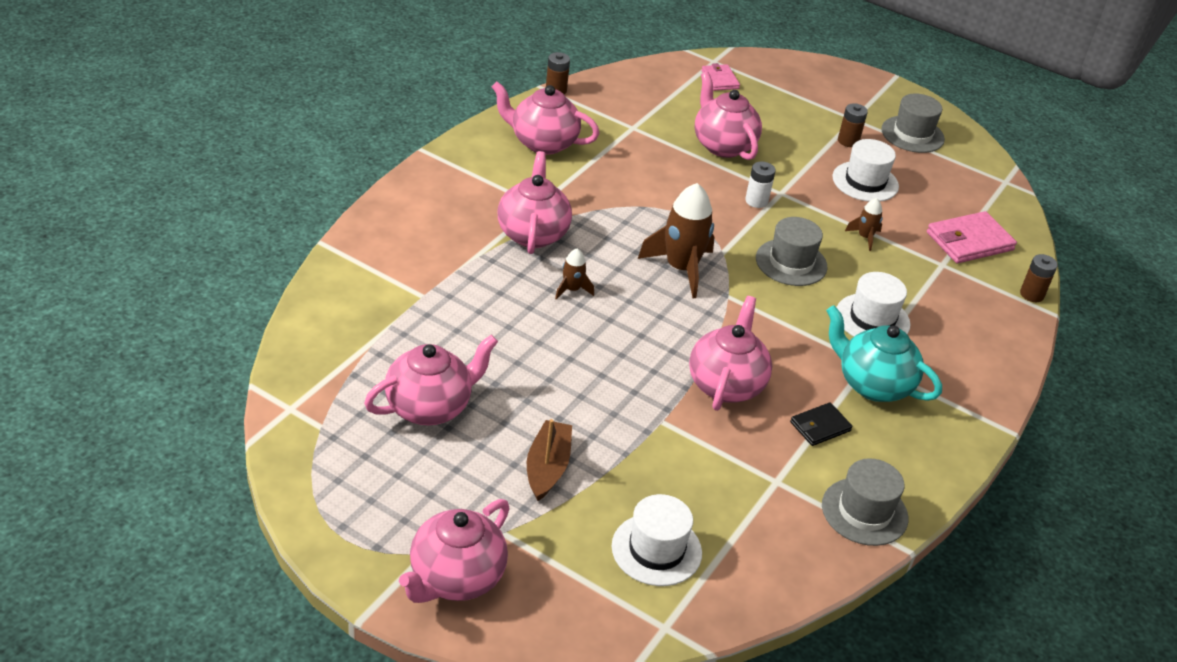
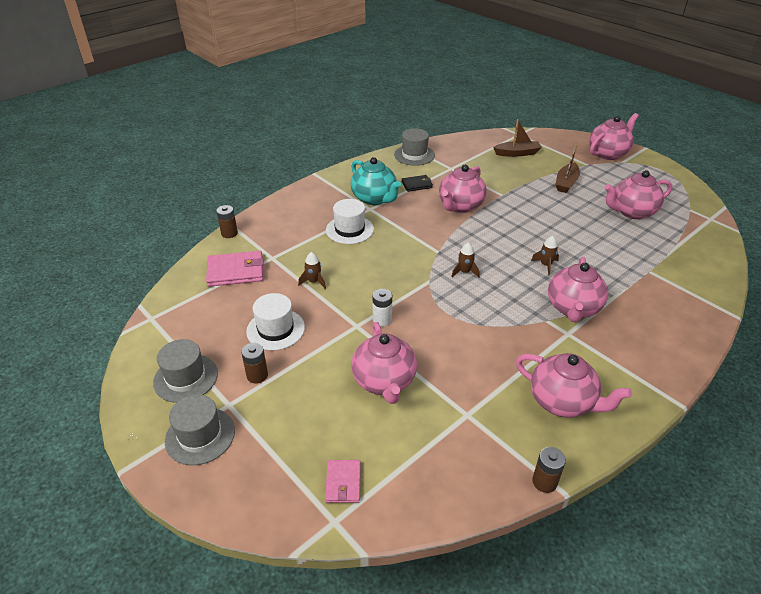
camera: 160 degrees left, 0 degrees up
white hat [612,494,702,586] -> brown boat [493,119,542,157]
brown rocket [638,183,715,298] -> brown rocket [451,243,480,277], size x0.49
grey hat [756,217,828,286] -> grey hat moved to [165,394,235,465]

